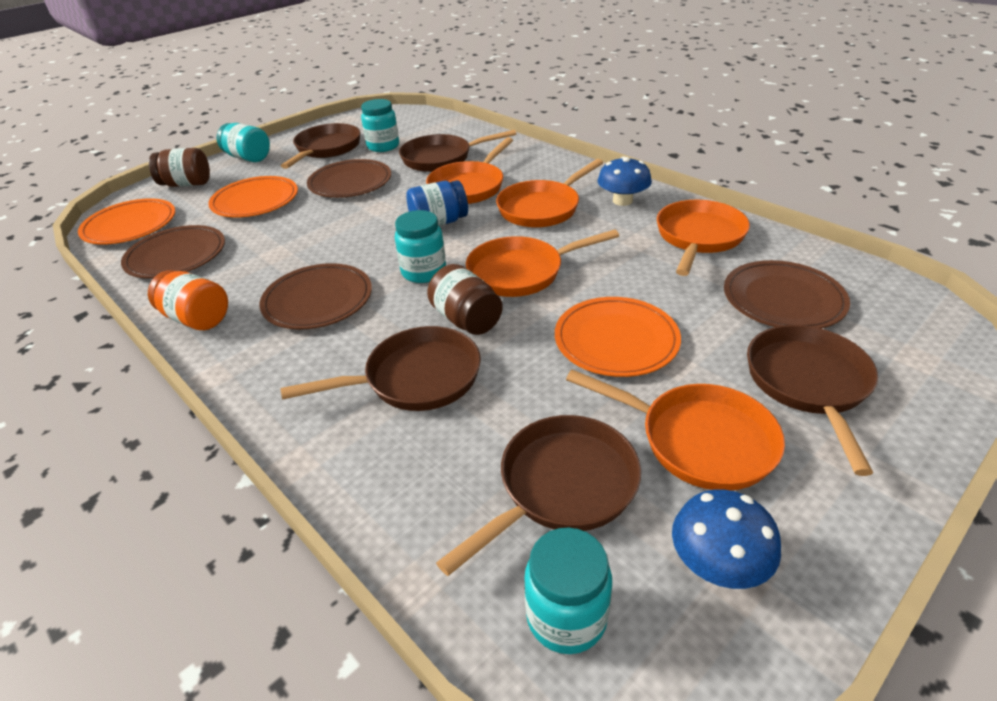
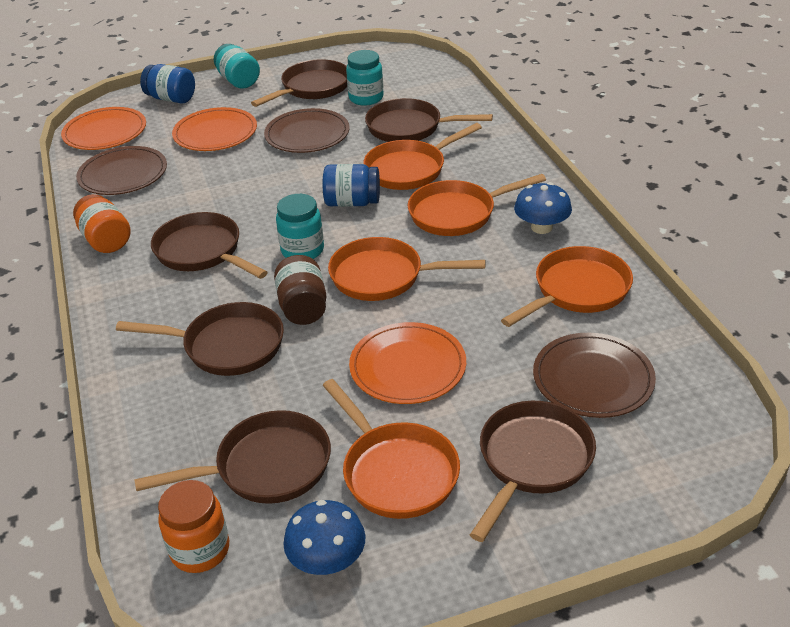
camera: 25 degrees right, 0 degrees up
brown jar [149,148,210,187] -> blue jar [140,64,195,103]
brown plate [260,263,372,329] -> brown pan [151,212,268,279]
turquoise jar [524,528,612,654] -> orange jar [158,480,229,573]

